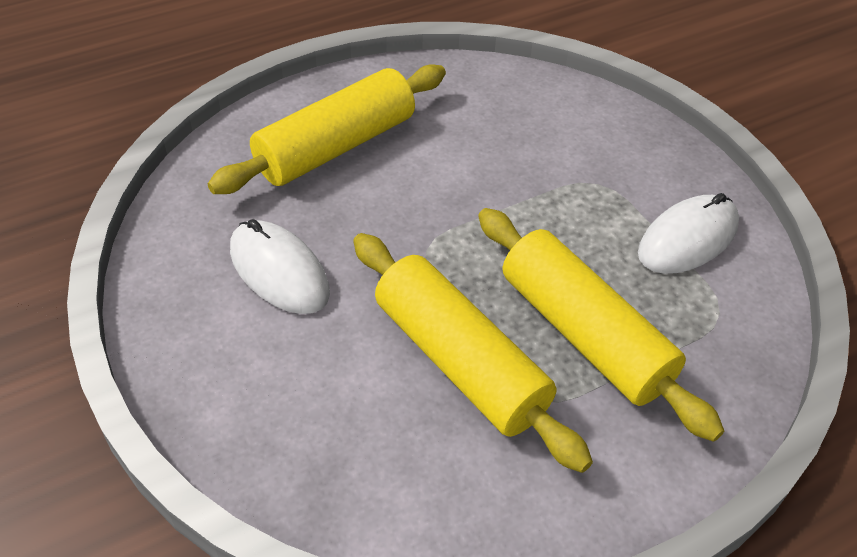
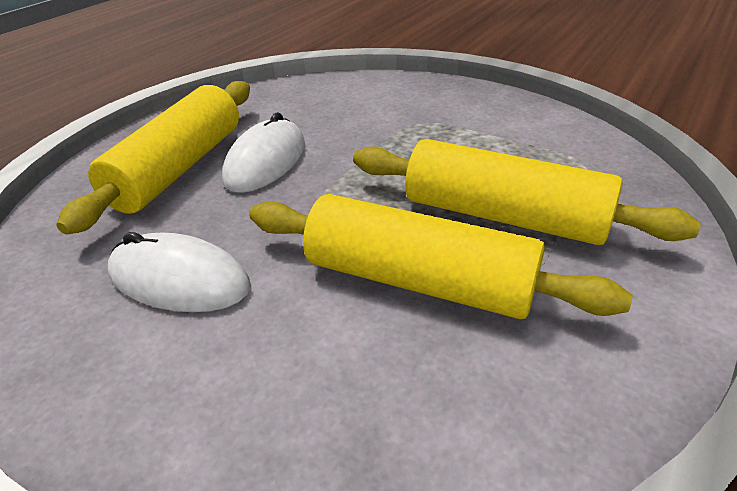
camera: 25 degrees left, 10 degrees down
white mouse [638,193,739,274] -> white mouse moved to [222,112,305,193]

